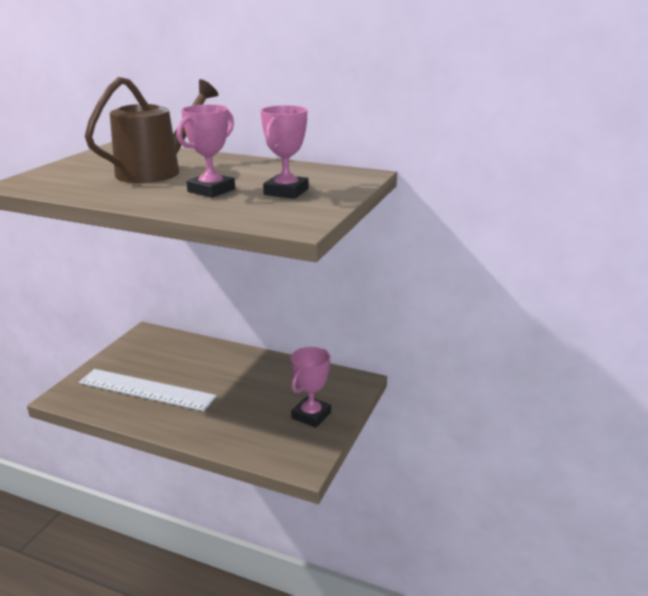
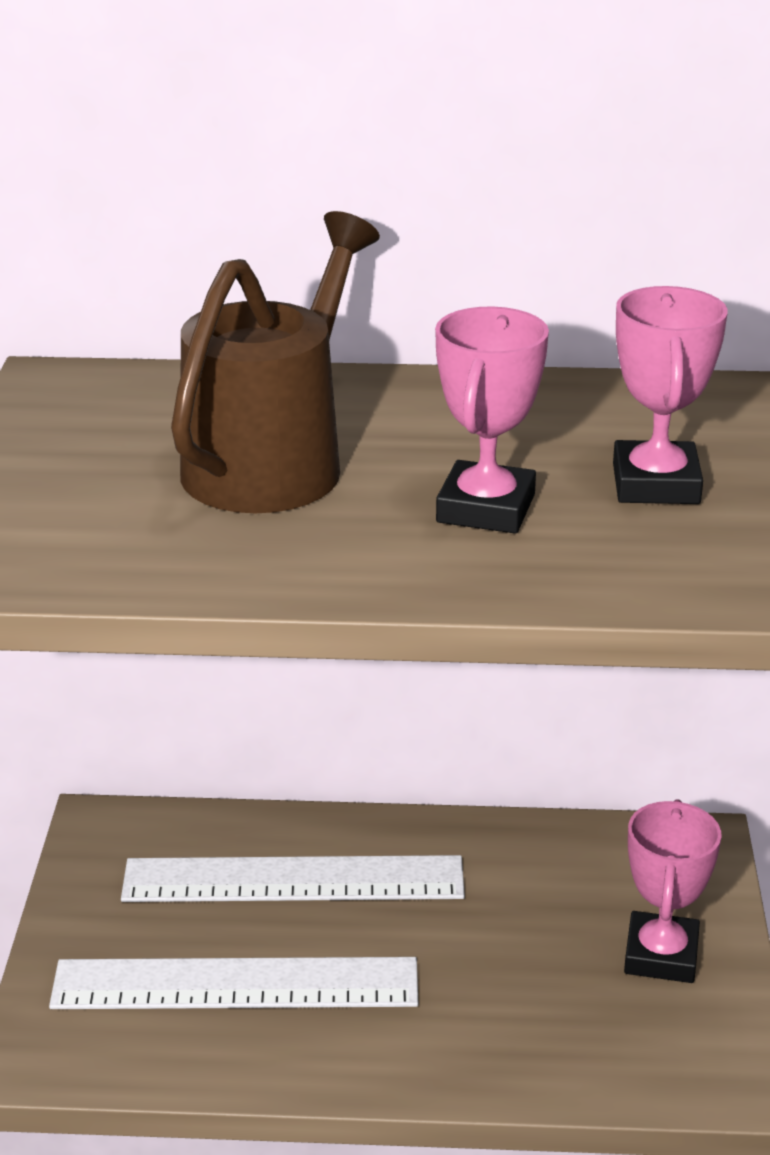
camera: 20 degrees left, 5 degrees up
none -> white ruler [121,855,465,902]

